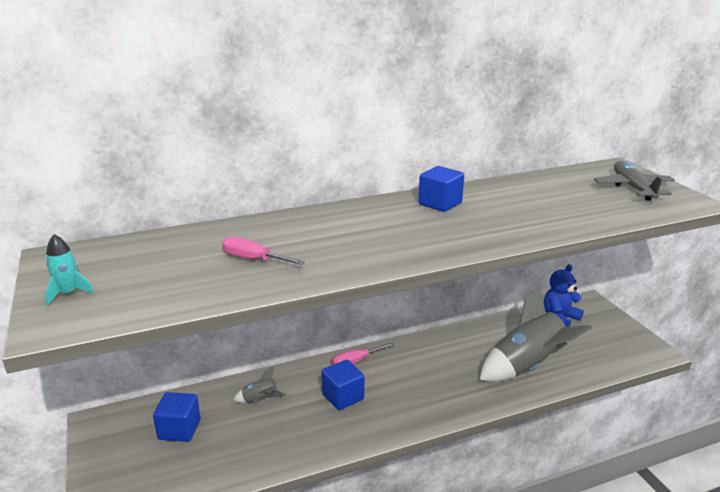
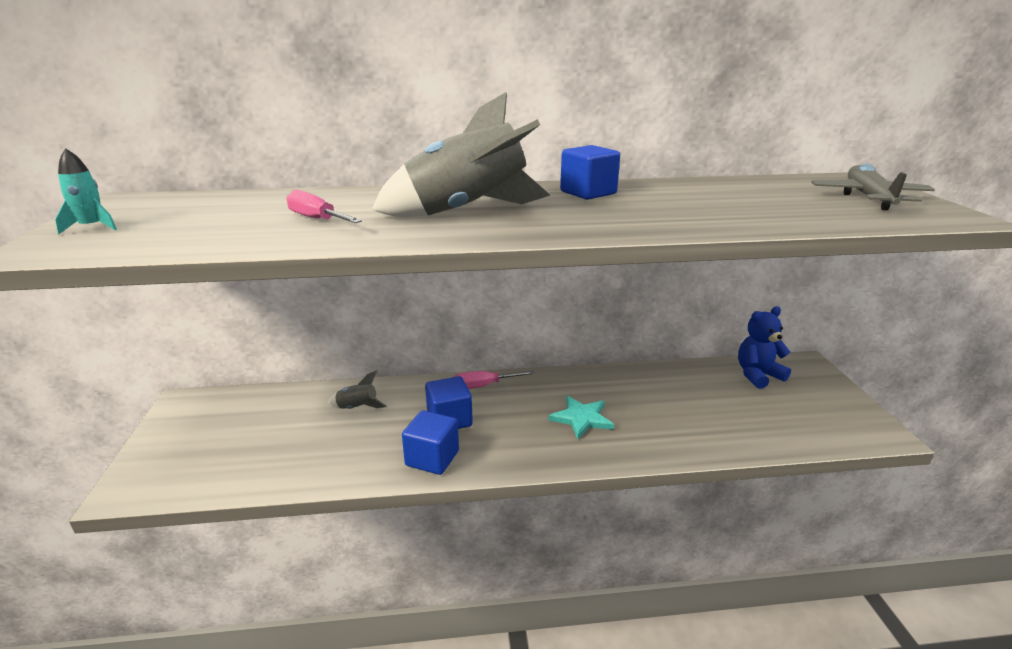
camera: 15 degrees right, 0 degrees up
blue cube [153,392,201,442] -> blue cube moved to [402,410,459,475]
grey rocket [480,286,592,382] -> grey rocket moved to [372,92,550,217]
none -> turquoise star [548,396,614,439]

